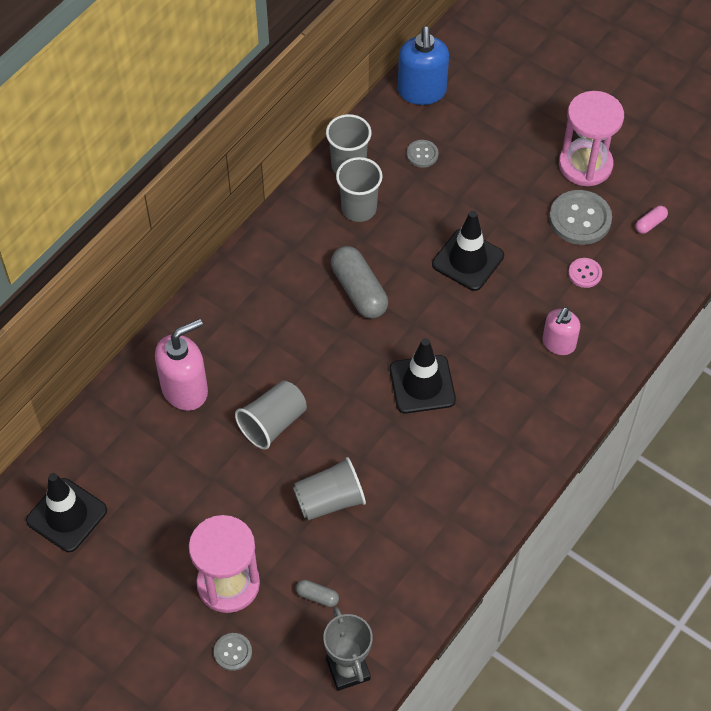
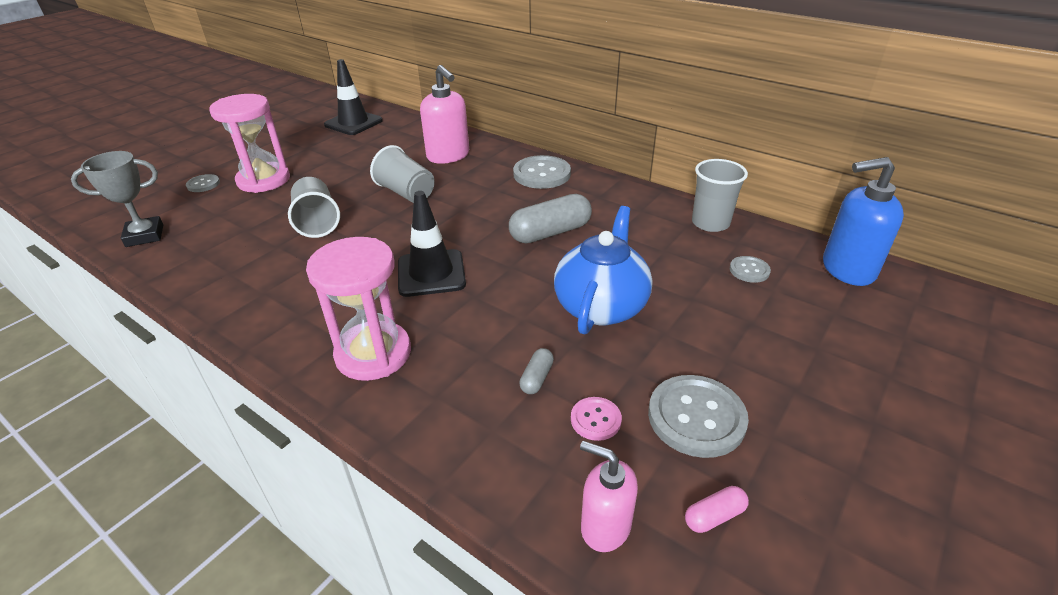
camera: 90 degrees right, 20 degrees down
grey capsule [296,580,339,607] -> grey capsule moved to [519,348,554,394]
grey cup [336,157,383,222] -> none
black traffic cone [432,211,504,291] -> blue teapot [554,206,652,334]
pink soap dispenser [542,307,580,355] -> pink soap dispenser moved to [580,441,638,552]
pink hourglass [559,91,624,187] -> pink hourglass moved to [306,237,411,381]
pink capsule [635,206,668,234] -> pink capsule turned 75 degrees counterclockwise [685,486,749,533]
none -> grey button [513,155,571,189]

